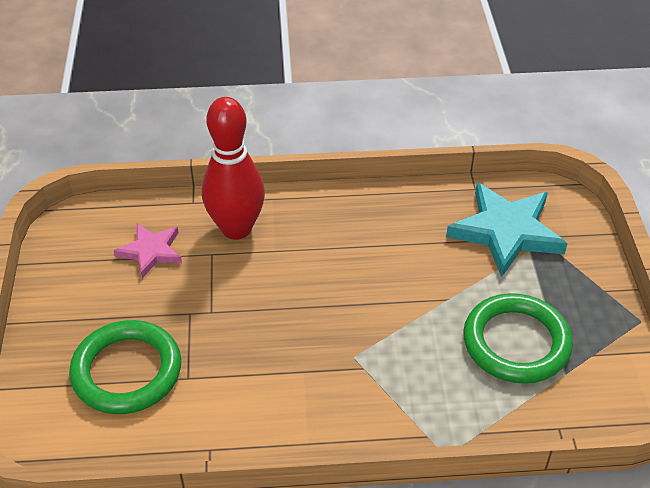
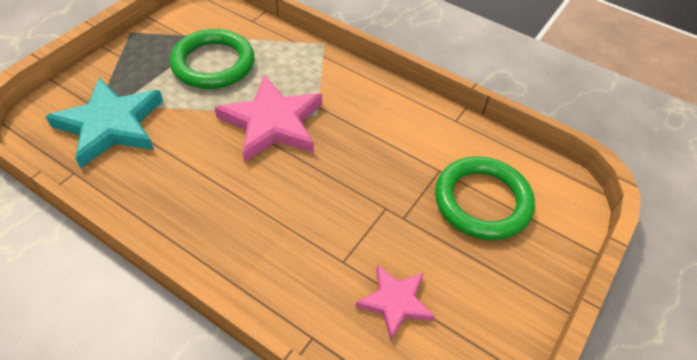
camera: 145 degrees left, 5 degrees up
red bowling pin [202,97,265,240] -> none
none -> pink star [215,75,322,162]

